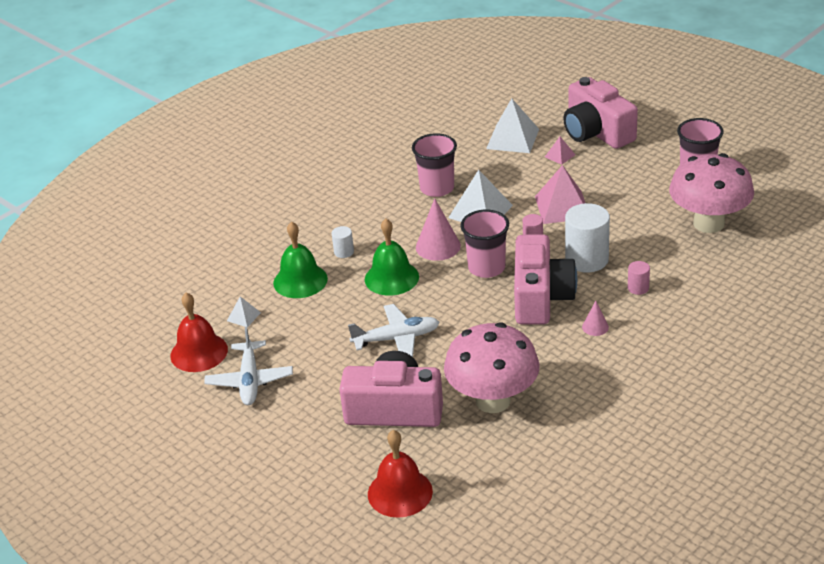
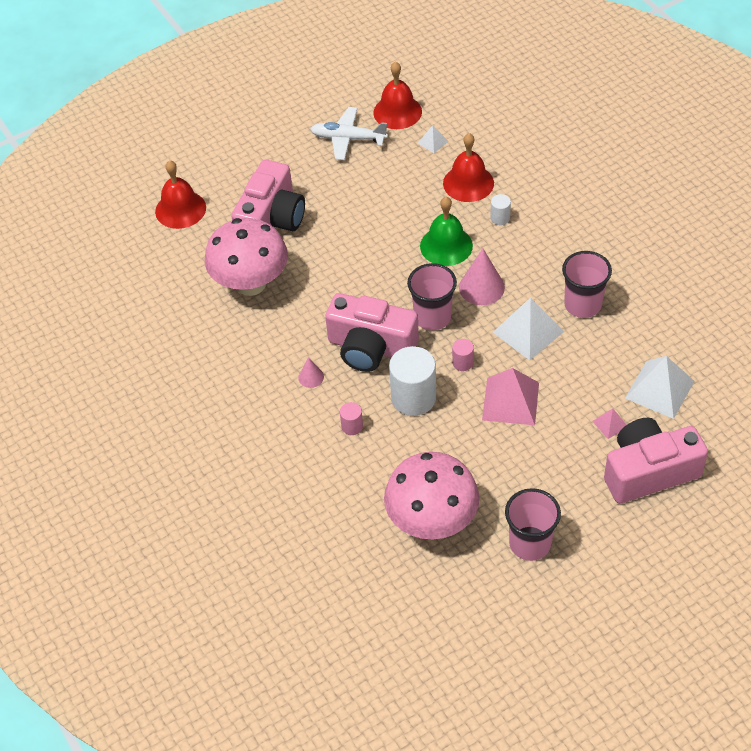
camera: 105 degrees right, 15 degrees up
green bell [273,221,328,298] -> red bell [443,133,494,202]
white plane [348,304,440,357] -> none

